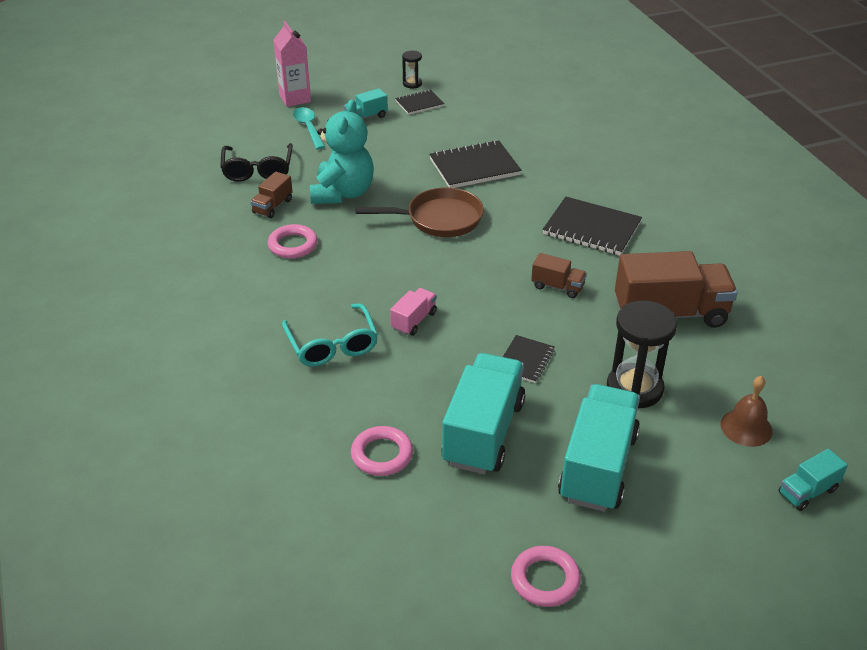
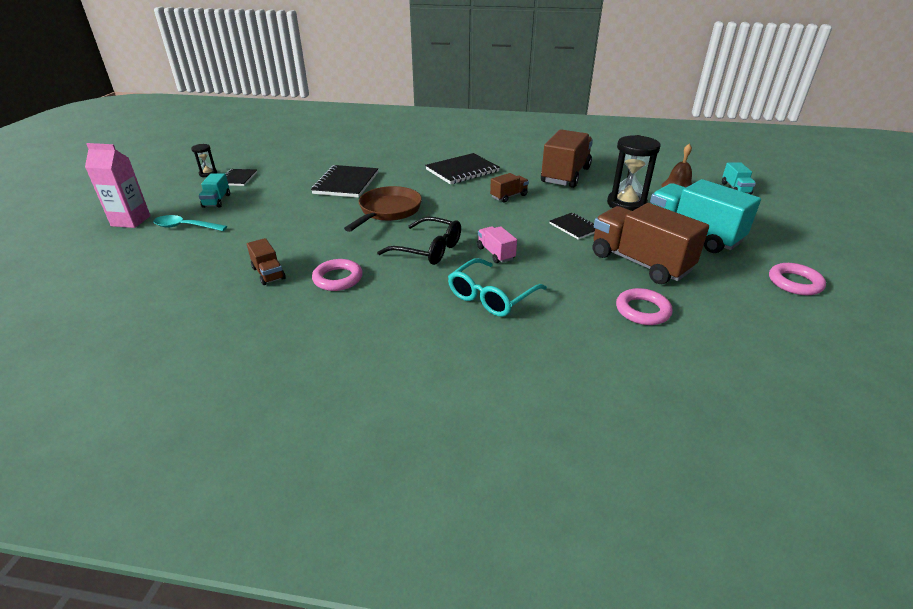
camera: 60 degrees left, 5 degrees down
black glasses [220,143,293,182] -> black glasses moved to [377,217,461,265]
turquoise glasses [282,303,378,367] -> turquoise glasses turned 120 degrees clockwise [448,258,547,317]
turquoise teddy bear [310,99,374,204] -> none
turquoise truck [441,353,525,474] -> brown truck [593,203,709,284]

